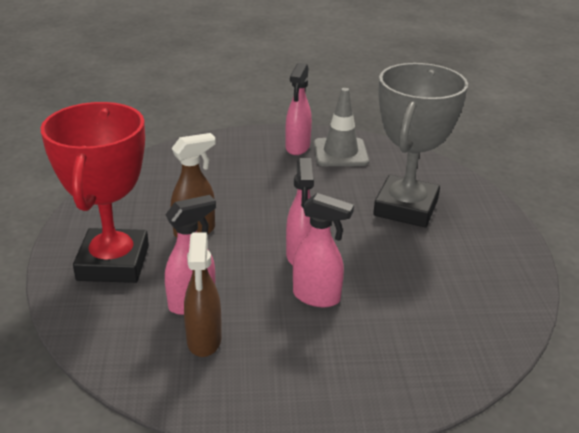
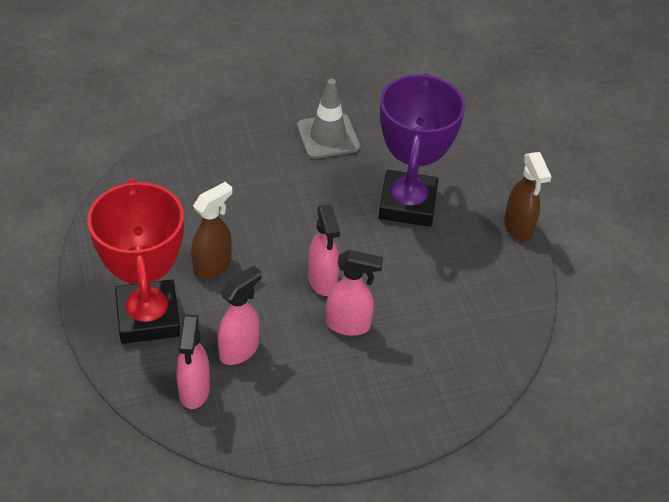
camera: 15 degrees left, 15 degrees up
brown spray bottle [184,232,222,357] -> brown spray bottle moved to [504,152,551,241]
pink spray bottle [285,63,312,155] -> pink spray bottle moved to [176,314,210,409]
grey trophy [373,63,468,227] -> purple trophy [379,73,465,227]

